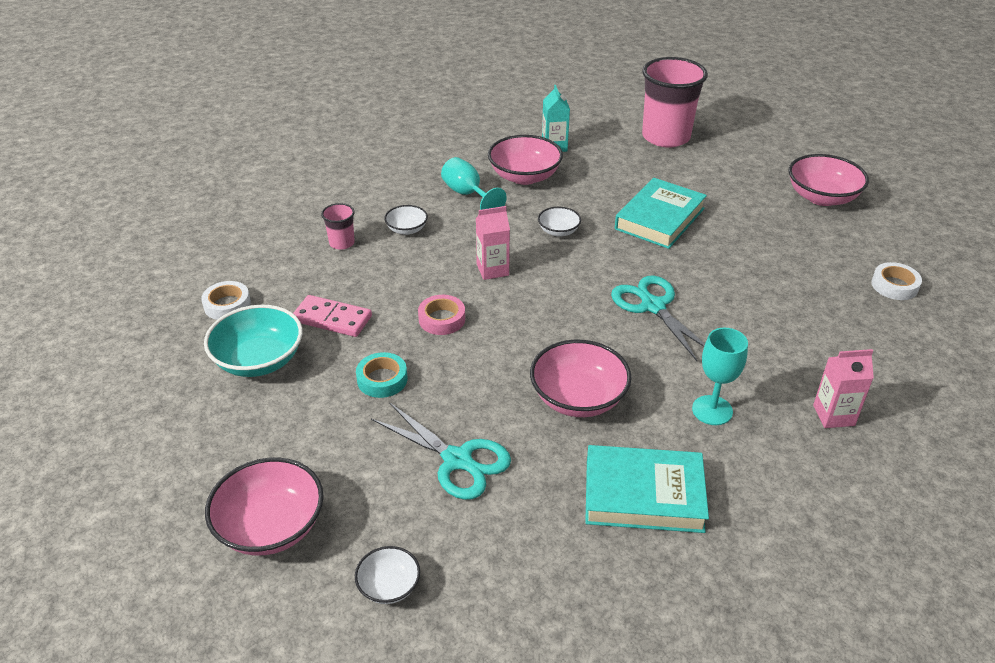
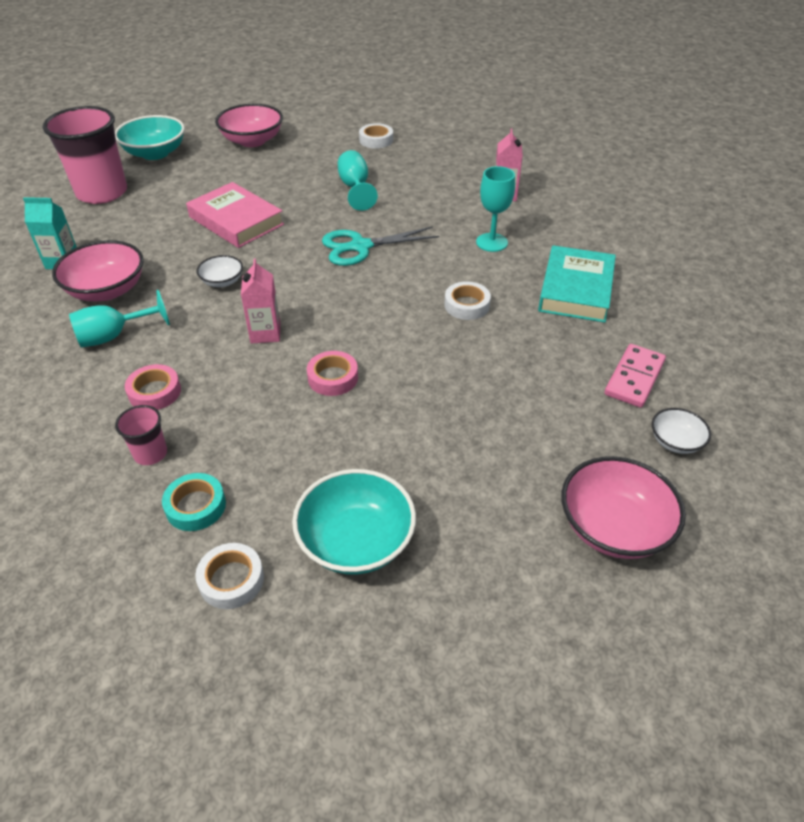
camera: 80 degrees left, 5 degrees up
pink domino [293,295,372,337] -> pink domino moved to [604,344,666,408]
turquoise tape [356,352,407,398] -> turquoise tape moved to [162,473,226,531]
turquoise scissors [371,402,511,500] -> none
white bowl [384,205,428,235] -> pink tape [125,364,181,410]
pink bowl [530,340,632,417] -> white tape [444,281,491,320]
turquoise book [615,178,707,249] -> pink book [186,182,284,248]
none -> turquoise bowl [115,115,185,160]
none -> turquoise goblet [338,150,378,211]

